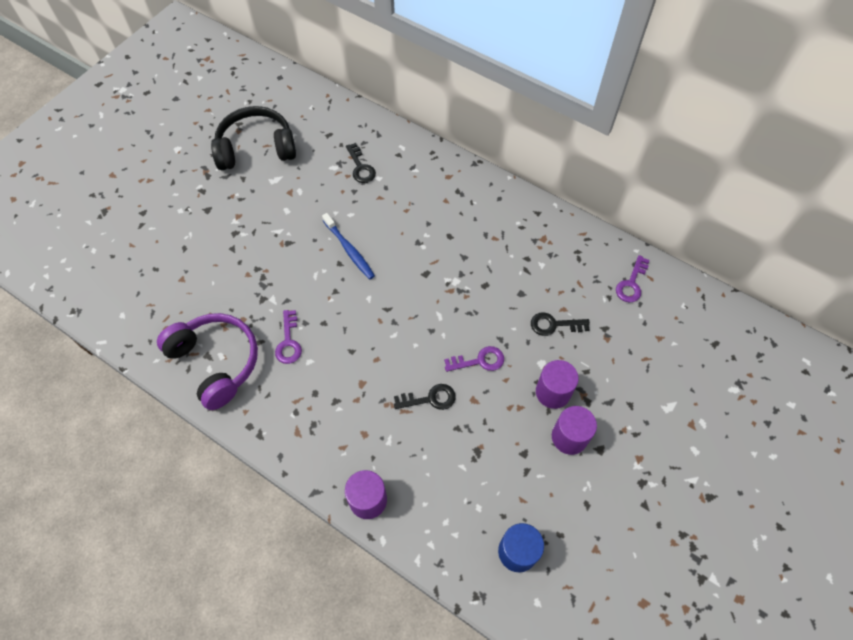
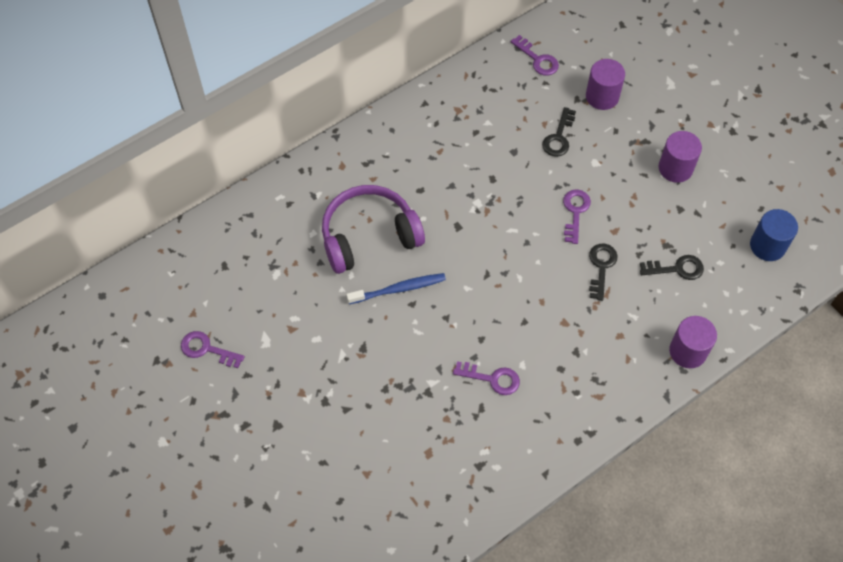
camera: 70 degrees left, 0 degrees up
purple headphones [157,313,258,410] -> purple headphones moved to [322,185,425,274]
black headphones [211,106,296,170] -> purple key [181,331,245,368]
black key [346,143,376,183] -> black key moved to [640,255,704,280]
purple cylinder [536,360,579,409] -> purple cylinder moved to [586,59,625,110]

